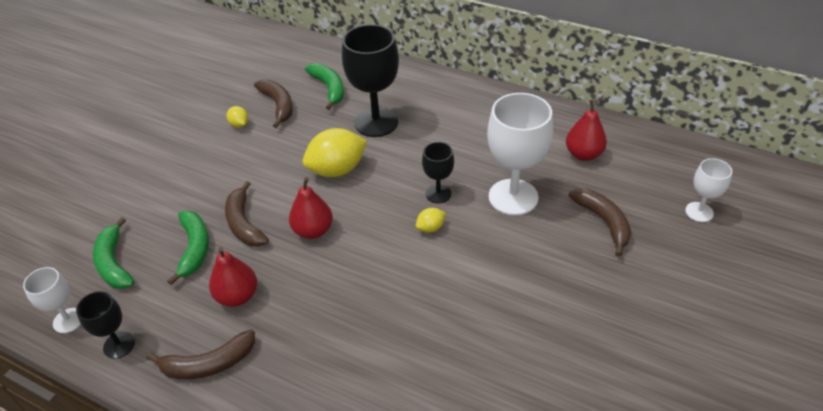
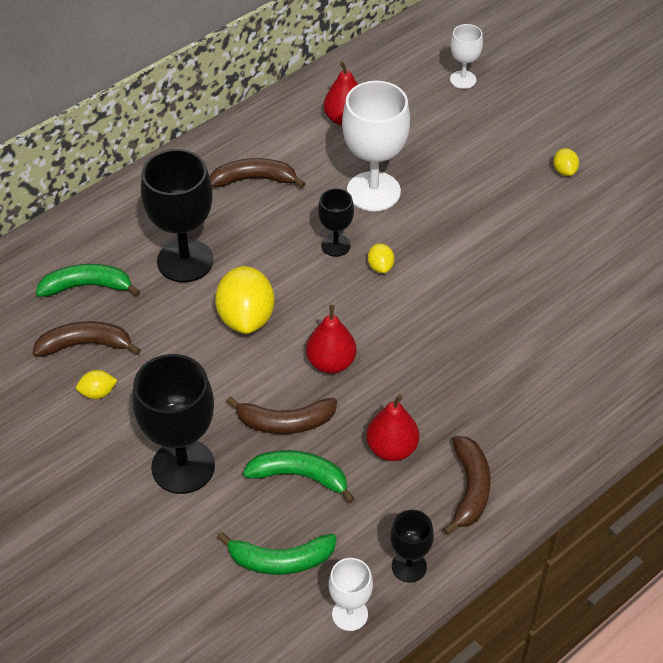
camera: 70 degrees left, 5 degrees up
brown banana [568,188,631,257] -> brown banana moved to [210,158,306,188]
none -> black goblet [132,354,215,494]
none -> yellow lemon [553,148,579,176]

